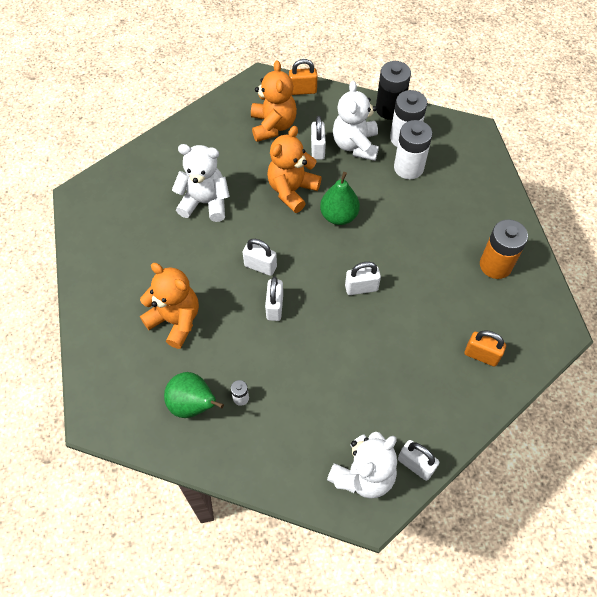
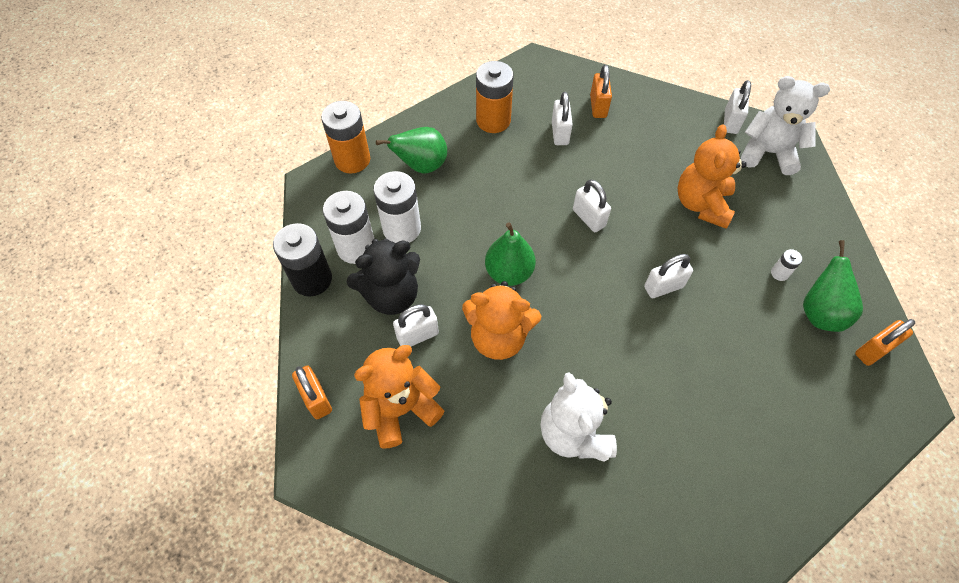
camera: 115 degrees left, 0 degrees up
orange teddy bear [140,263,199,349] -> orange teddy bear moved to [678,124,747,229]
white padlock [243,239,277,276] -> white padlock moved to [552,92,573,145]
white teddy bear [333,81,379,161] -> black teddy bear [347,238,420,315]
none -> orange battery [321,101,370,174]
none -> green pear [376,127,447,174]
none -> orange padlock [855,319,915,366]

